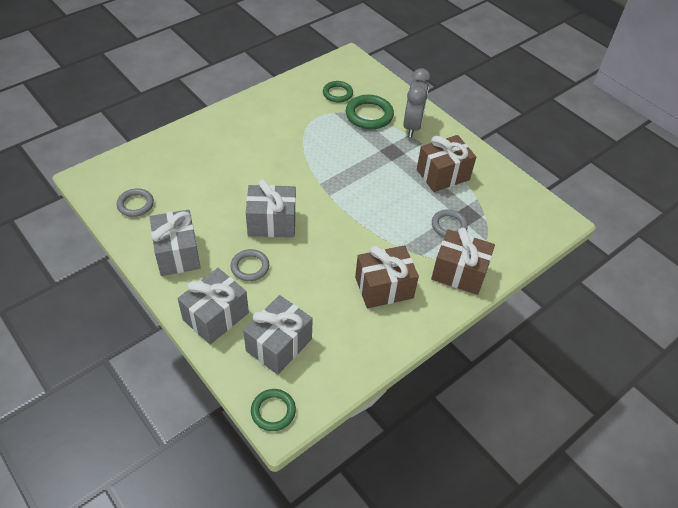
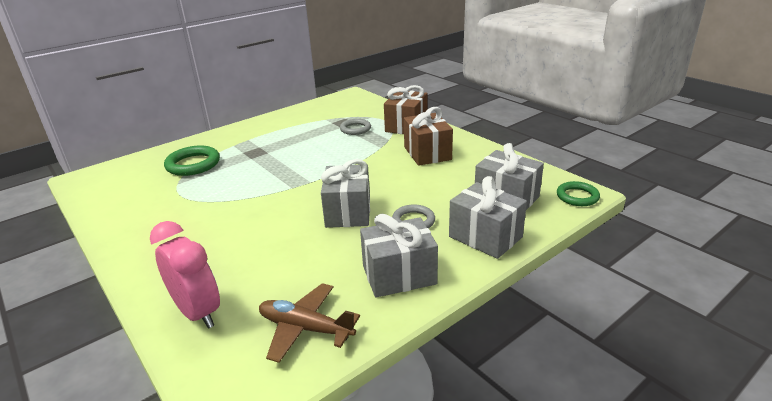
camera: 85 degrees left, 20 degrees down
grey ring [116,188,154,217] -> brown plane [259,283,360,363]
green ring [323,81,353,103] -> none
grey clock [403,68,431,137] -> none
brown gift [417,135,476,192] -> none
none -> pink clock [150,221,220,329]

